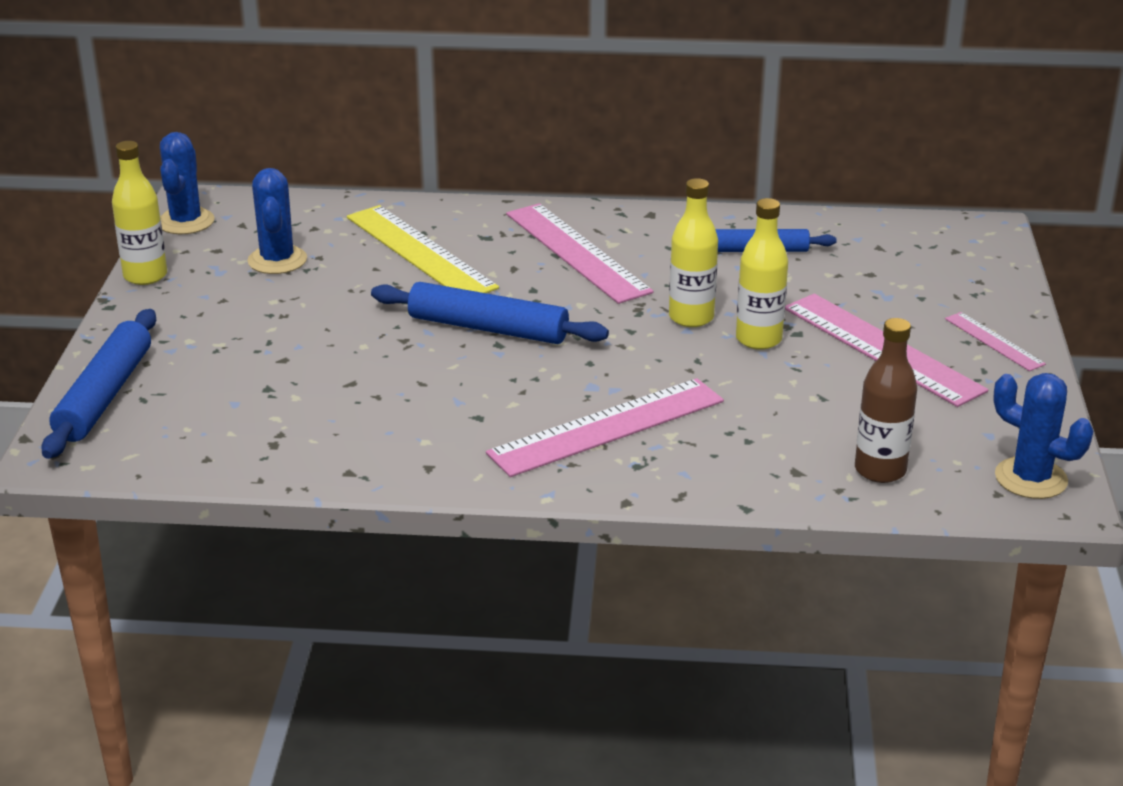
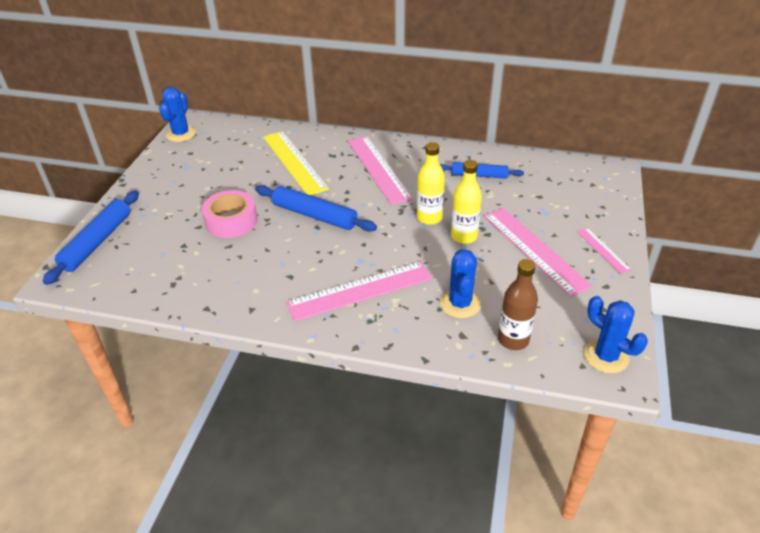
camera: 10 degrees right, 10 degrees up
yellow bottle [112,141,167,285] -> none
blue cactus [247,168,307,274] -> blue cactus moved to [440,249,481,318]
none -> pink tape [202,190,258,238]

